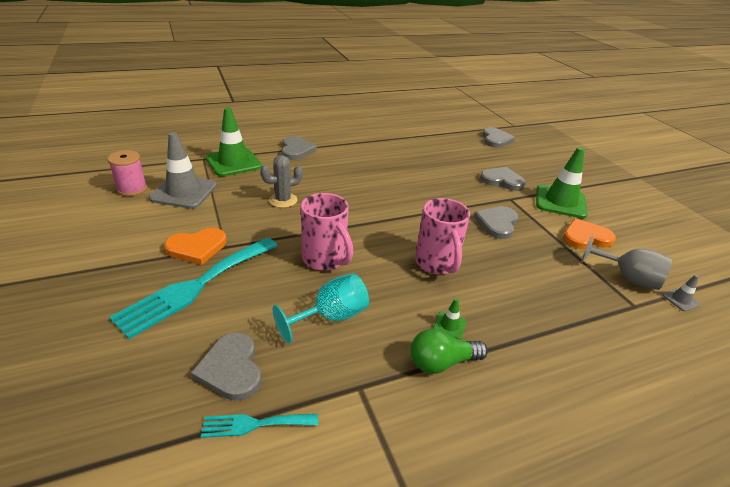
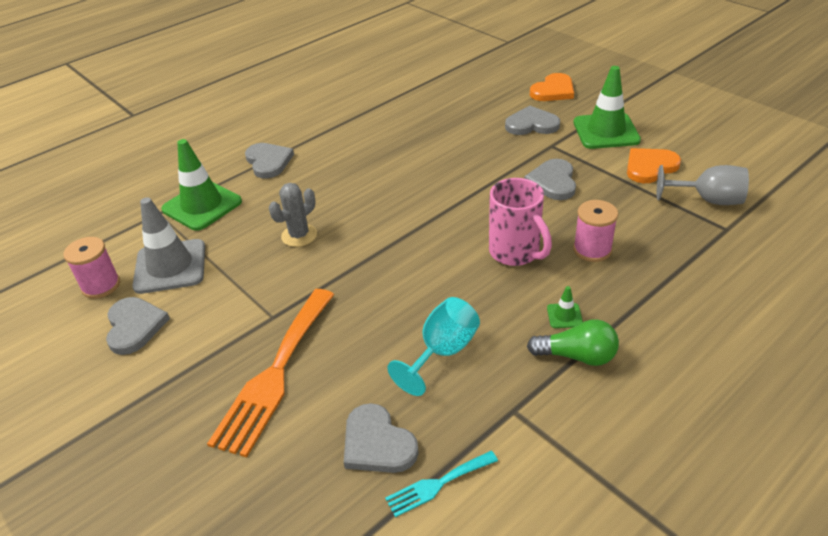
camera: 15 degrees left, 5 degrees up
turquoise fork [109,238,278,339] -> orange fork [207,289,334,458]
orange heart [164,228,226,265] -> orange heart moved to [530,73,574,101]
pink mug [301,193,353,271] -> none
green light bulb [411,329,488,374] -> green light bulb turned 135 degrees counterclockwise [527,319,619,366]
grey heart [482,127,515,148] -> grey heart moved to [106,297,170,355]
grey traffic cone [662,275,700,312] -> none
none -> pink spool [573,200,618,262]

